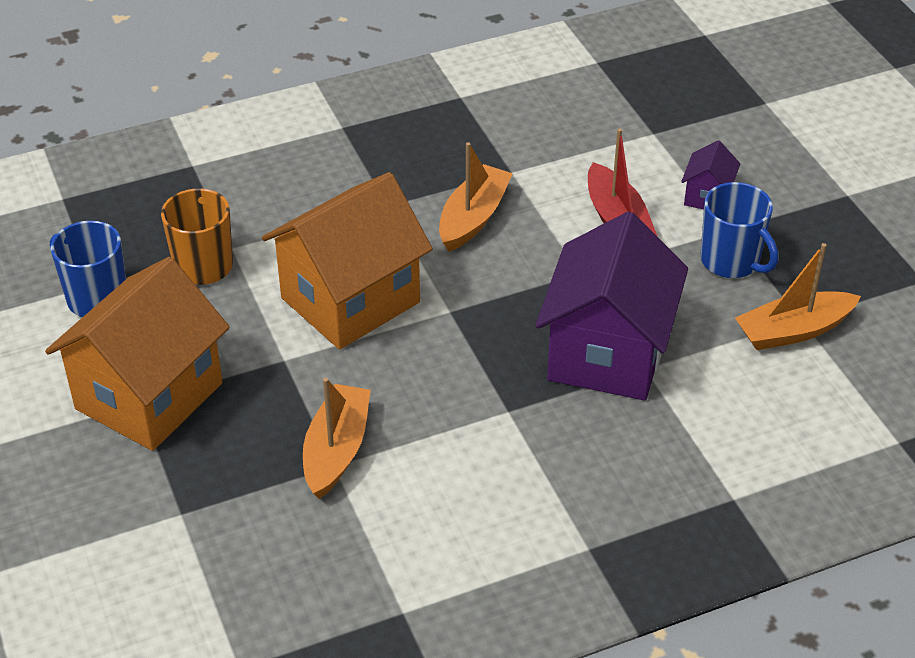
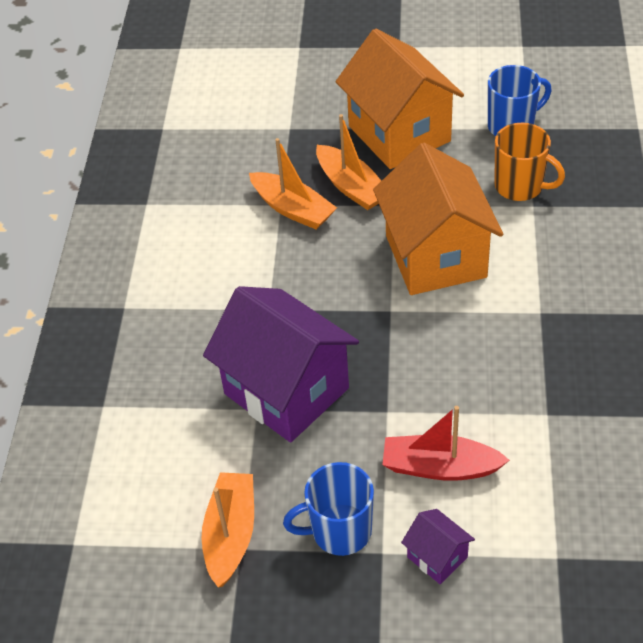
camera: 120 degrees right, 5 degrees up
orange boat [439,142,513,252] -> orange boat moved to [316,114,381,210]

